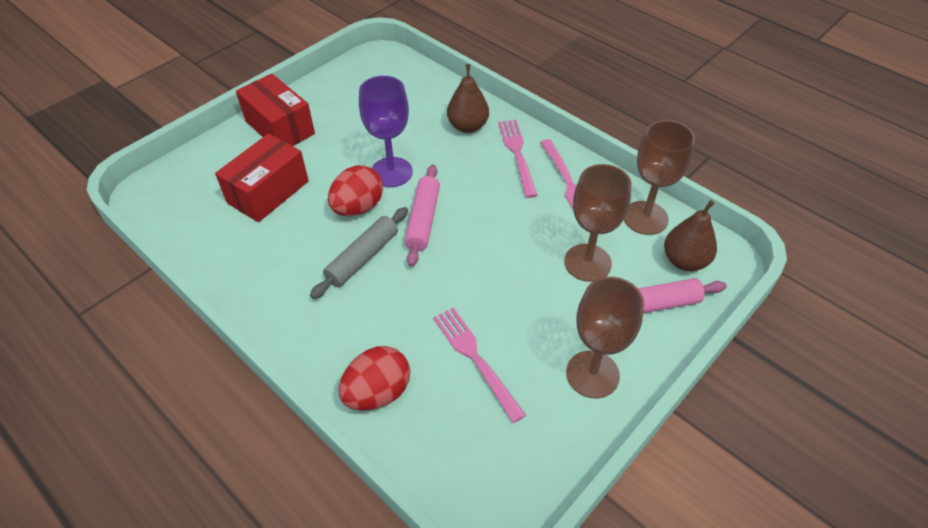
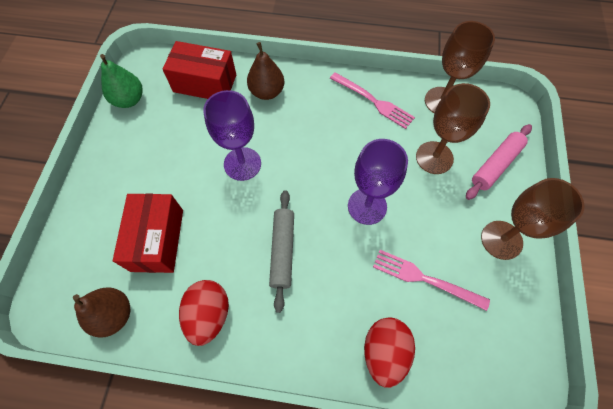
camera: 35 degrees left, 15 degrees up
red box [236,74,315,146] -> red box moved to [162,41,236,99]
red egg [328,165,383,216] -> red egg moved to [179,280,229,346]
pink rolling pin [404,165,440,267] -> none
pink fork [498,120,538,198] -> none
brown pear [664,200,717,271] -> brown pear moved to [73,287,130,338]
none -> green pear [100,54,143,108]
none -> purple goblet [348,139,408,225]

